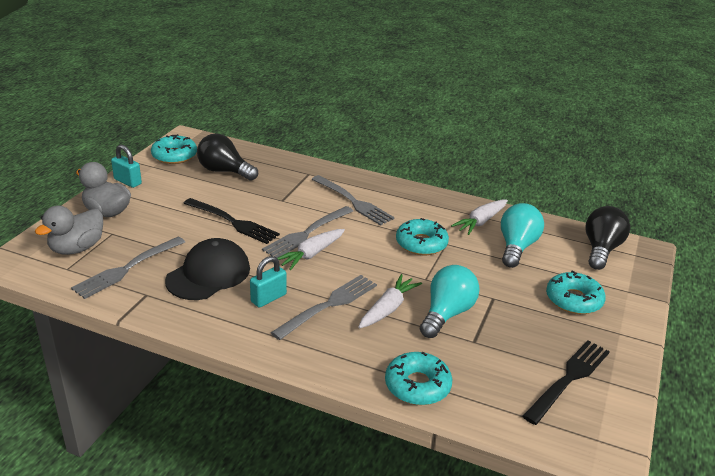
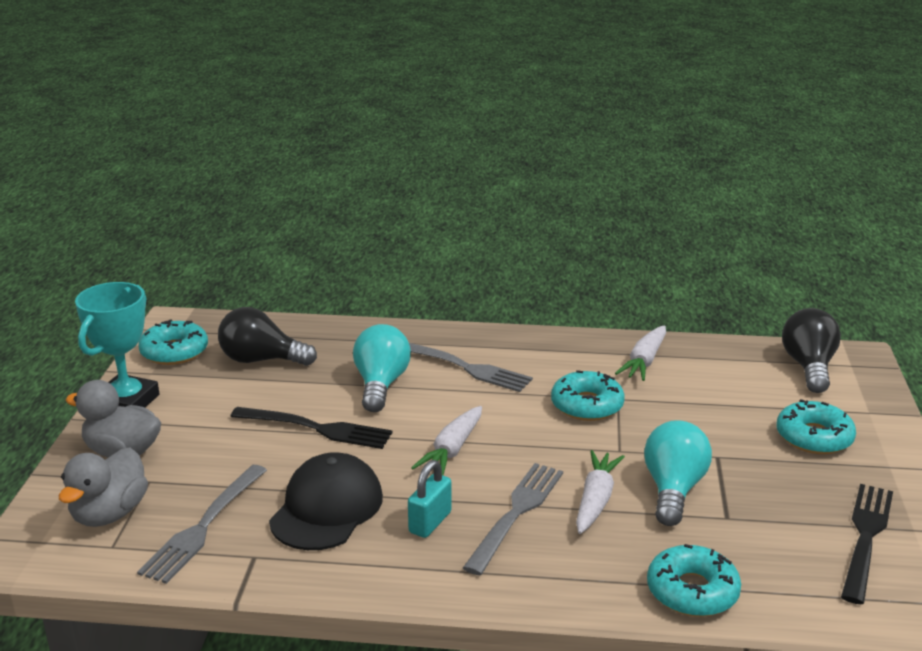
camera: 15 degrees left, 5 degrees down
turquoise padlock [111,145,142,188] -> turquoise trophy [75,282,159,407]
grey fork [262,206,353,258] -> none
turquoise light bulb [501,203,544,268] -> turquoise light bulb moved to [353,324,411,412]

